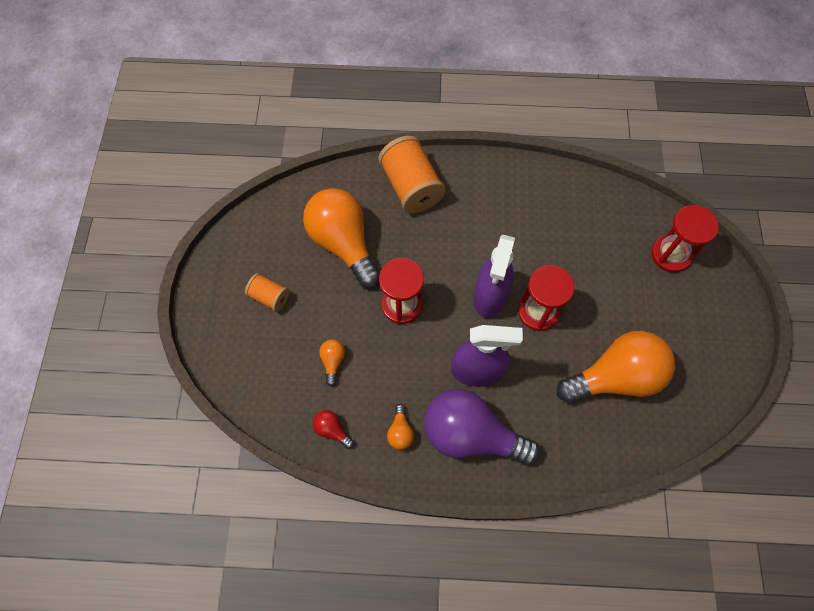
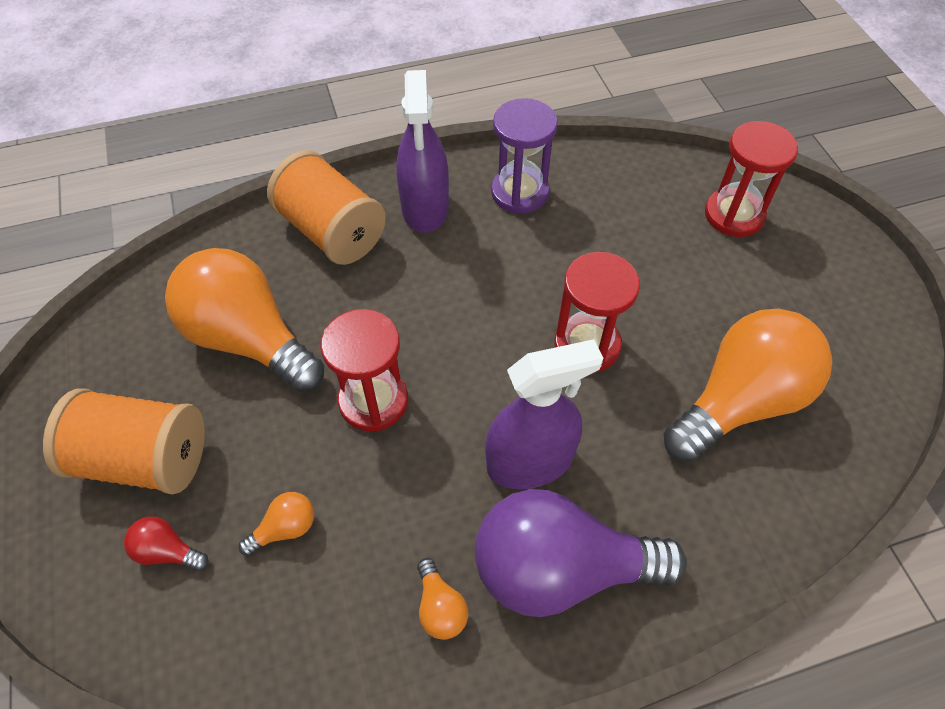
camera: 20 degrees left, 10 degrees down
orange spool [245,273,289,312] -> orange spool [43,389,205,495], size x1.86
red light bulb [313,410,354,449] -> red light bulb moved to [124,516,209,571]
orange light bulb [319,339,345,387] -> orange light bulb turned 75 degrees clockwise [239,492,314,556]
purple spray bottle [473,235,515,318] -> purple spray bottle moved to [396,70,449,233]
none -> purple hourglass [491,98,558,213]

